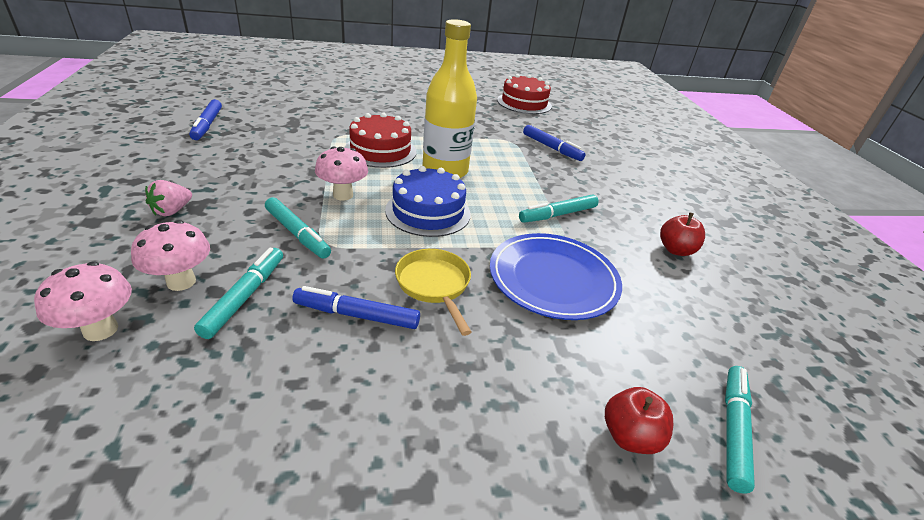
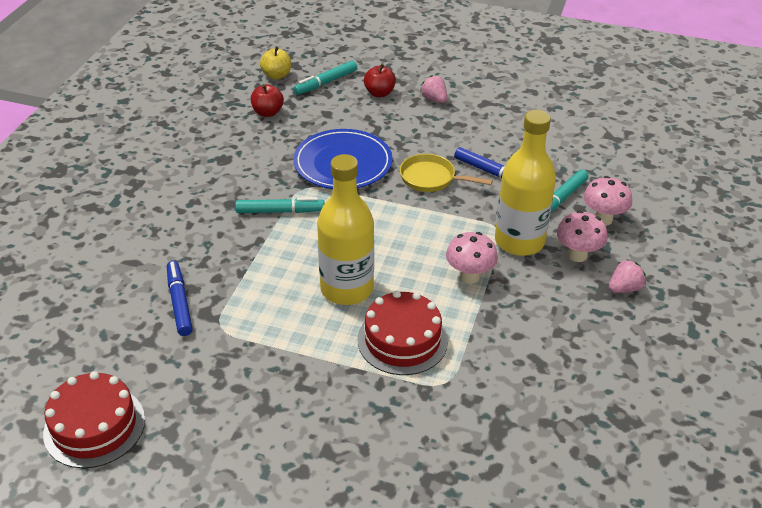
camera: 150 degrees left, 5 degrees up
pink mushroom [34,262,132,341] -> pink mushroom moved to [557,211,608,262]
blue marker [189,99,222,140] -> none
turquoise marker [265,197,331,259] -> yellow bottle [495,110,556,256]
blue cake [385,166,471,237] -> none
yellow pan [395,249,472,336] -> yellow pan turned 105 degrees clockwise [400,154,493,192]
red apple [660,212,705,256] -> red apple moved to [251,84,284,117]
none -> yellow apple [260,46,291,80]
none -> pink strawberry [420,75,447,103]

